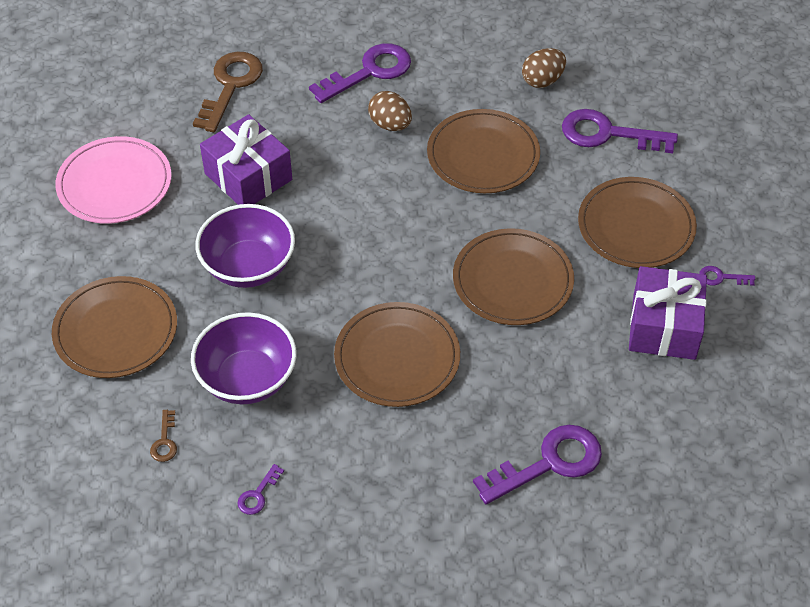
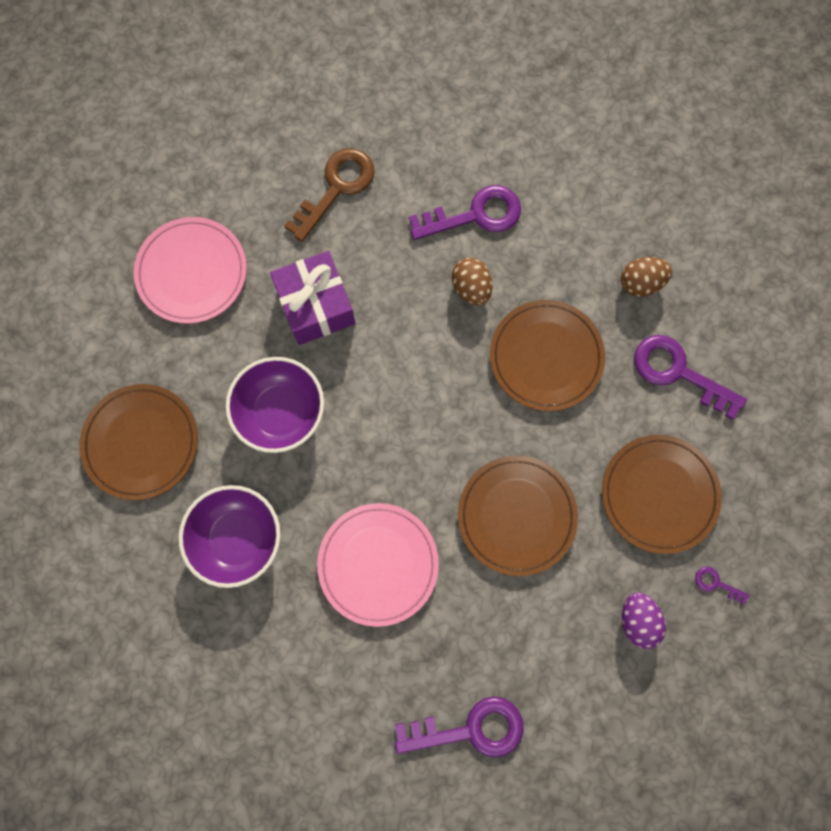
camera: 20 degrees right, 25 degrees up
brown key [150,410,177,462] -> none
purple key [238,464,284,515] -> none
brown plate [334,302,460,407] -> pink plate [317,503,439,627]
purple gift [629,266,707,360] -> purple egg [622,592,666,649]

